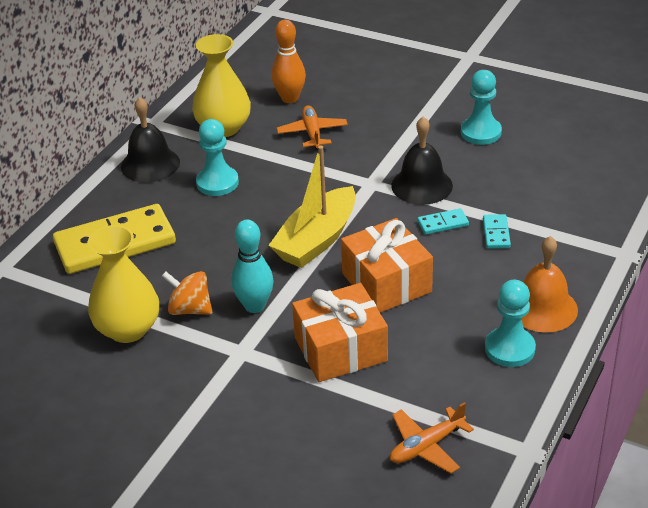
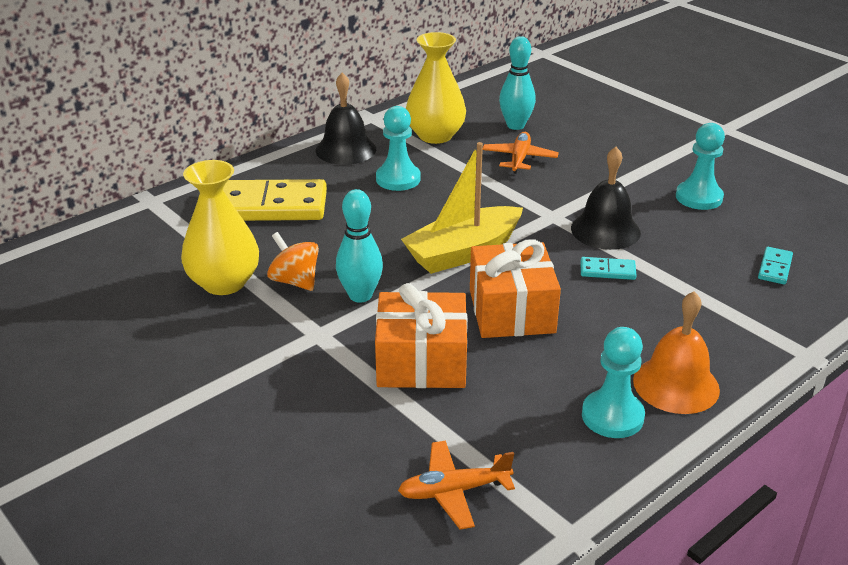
camera: 20 degrees right, 5 degrees down
orange bowling pin [271,20,306,103] -> turquoise bowling pin [499,36,536,130]
turquoise domino [483,214,511,249] -> turquoise domino moved to [758,247,793,284]

